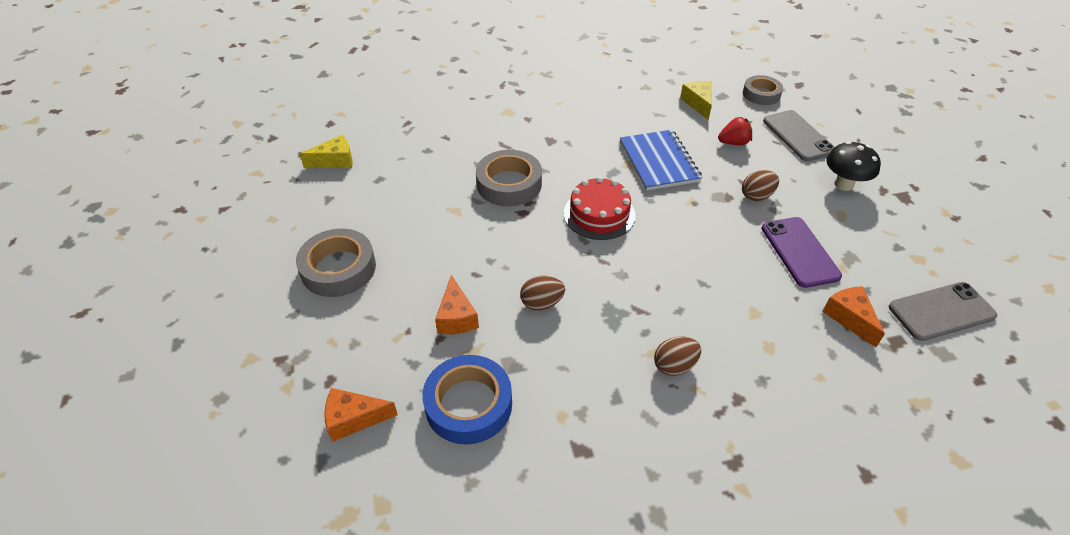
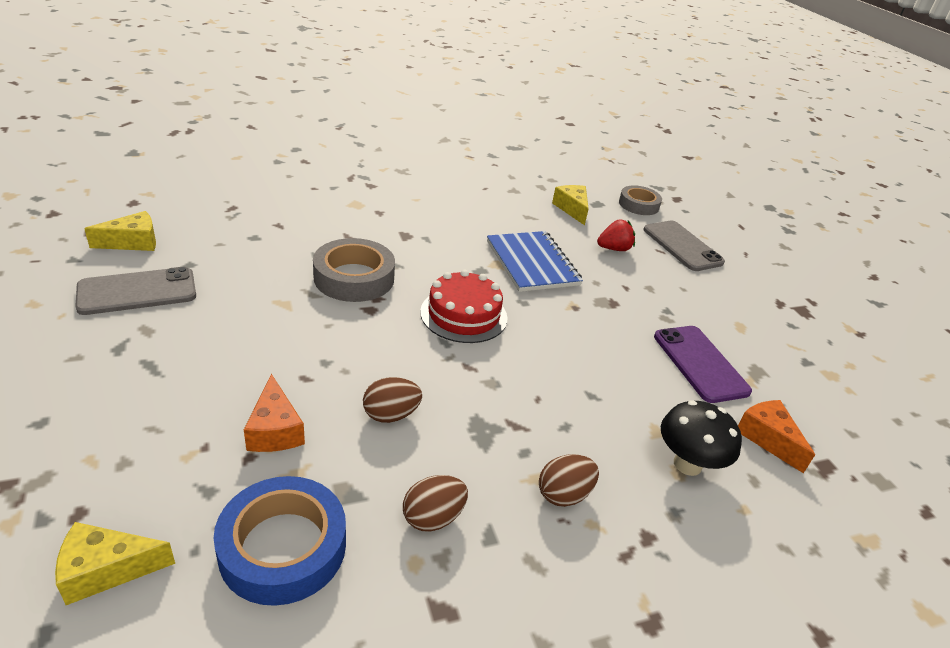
camera: 10 degrees left, 10 degrees down
grey tape [296,228,376,297] -> none
orange cheese [324,388,398,442] -> yellow cheese [55,522,175,605]
brown egg [742,170,779,201] -> brown egg moved to [403,475,468,532]
black mushroom [826,141,881,191] -> black mushroom moved to [661,400,742,476]
grey phone [889,282,997,341] -> grey phone moved to [75,267,196,315]

